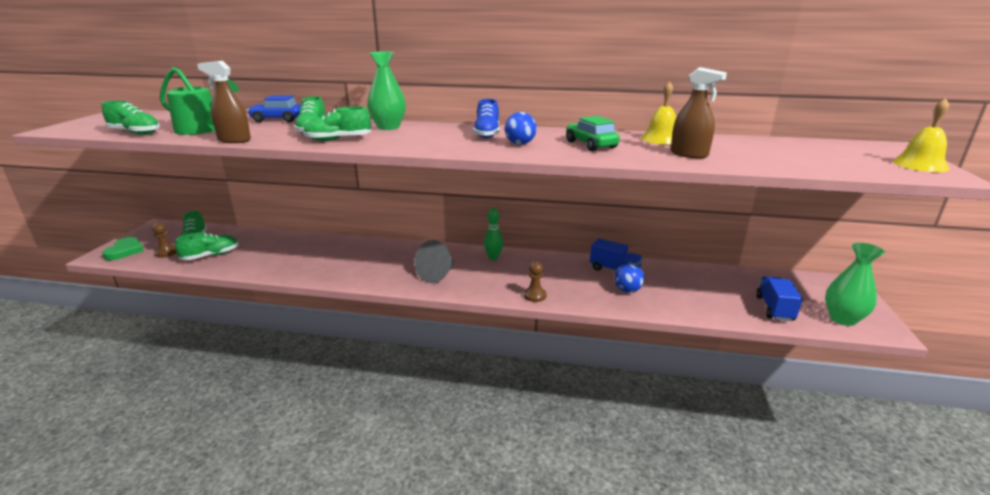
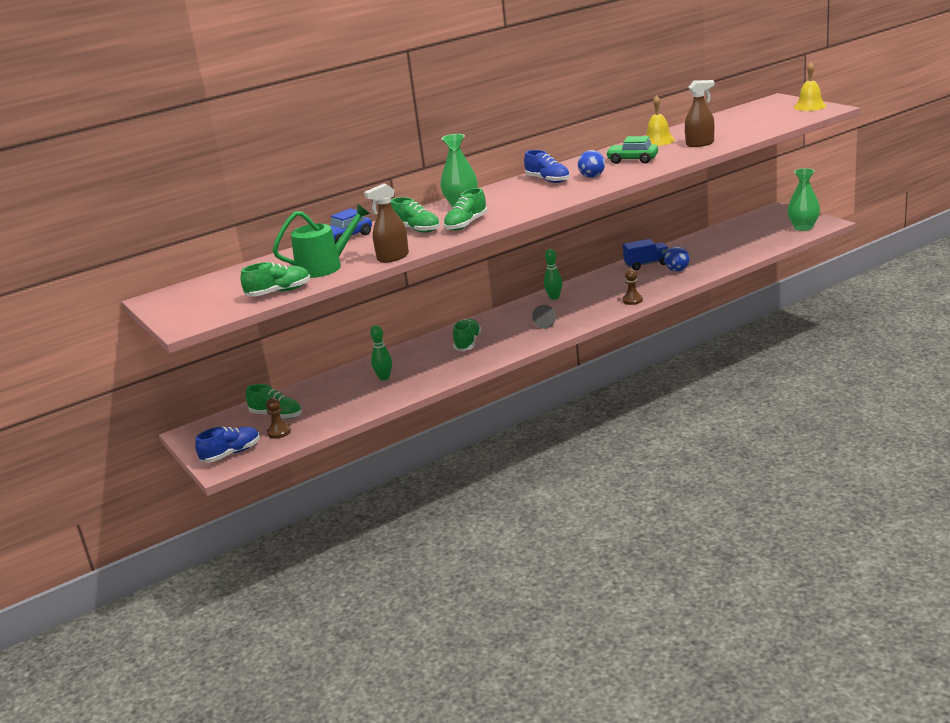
camera: 40 degrees left, 0 degrees up
green heart [102,237,144,260] -> blue shoe [195,427,260,463]
green shoe [175,232,239,260] -> green shoe moved to [453,319,481,351]
grey cone [414,240,454,283] -> grey cone [532,305,556,329], size x0.58
blue truck [756,276,803,321] -> none
none -> green bowling pin [370,325,392,381]

